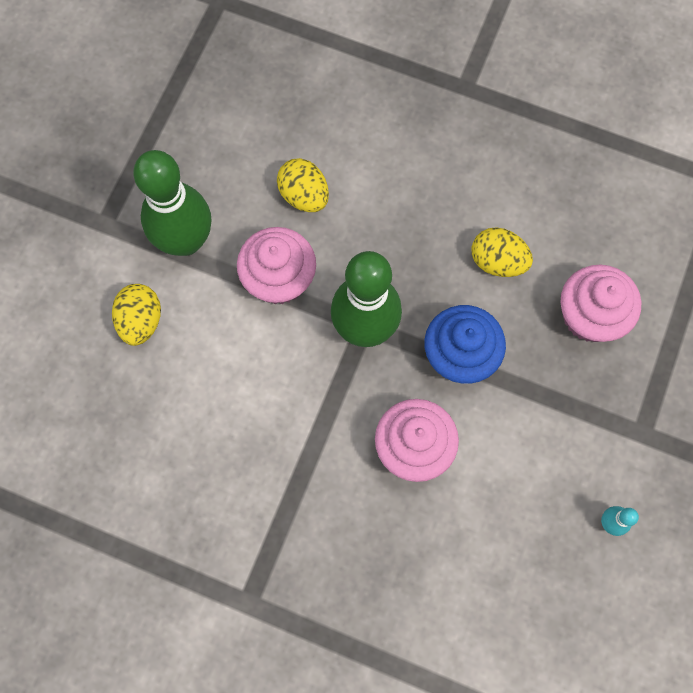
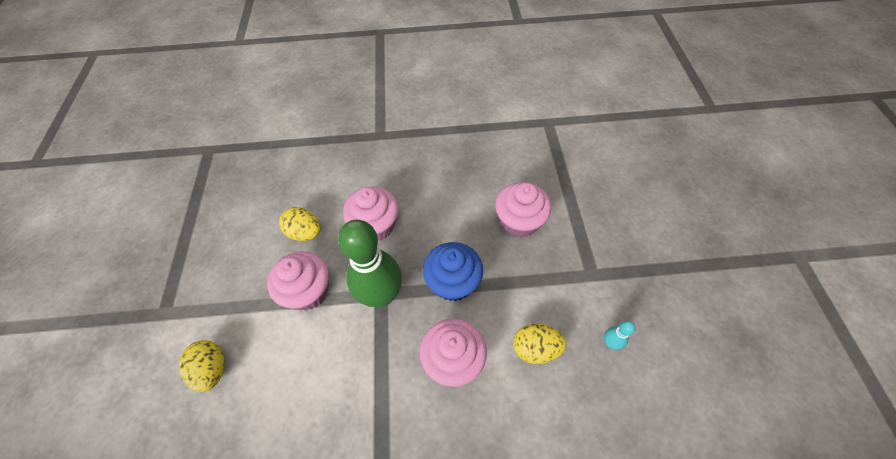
camera: 25 degrees left, 15 degrees down
green bowling pin [133,150,211,256] -> none
yellow egg [471,227,533,277] -> yellow egg moved to [513,324,566,364]
none -> pink cupcake [343,186,399,240]

